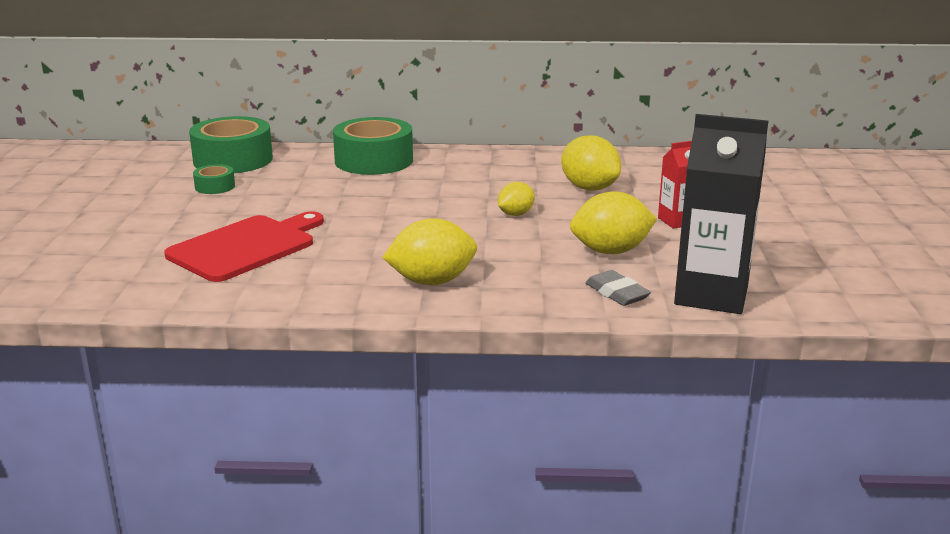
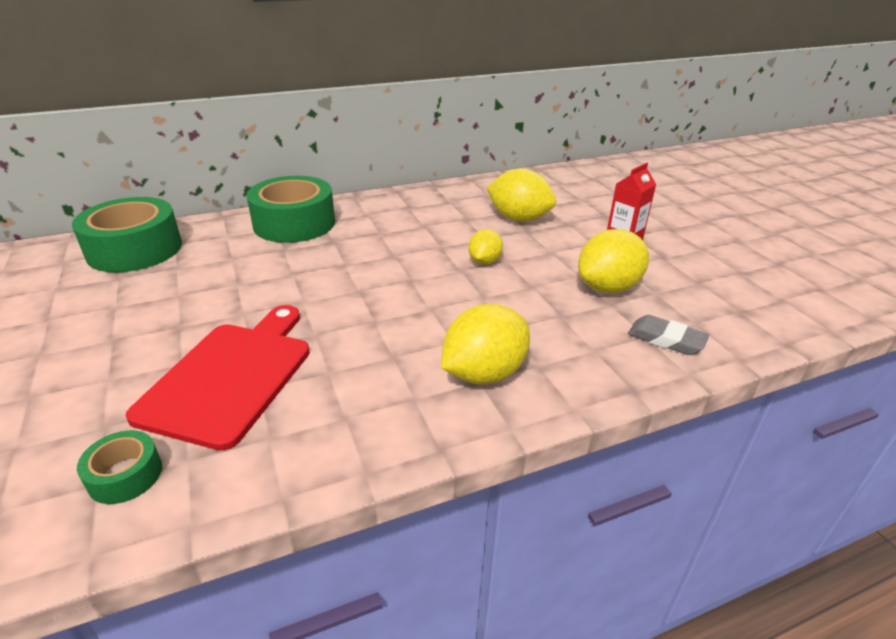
camera: 25 degrees left, 10 degrees up
green tape [193,164,235,194] -> green tape moved to [77,430,162,504]
black carton [674,114,768,314] -> none

